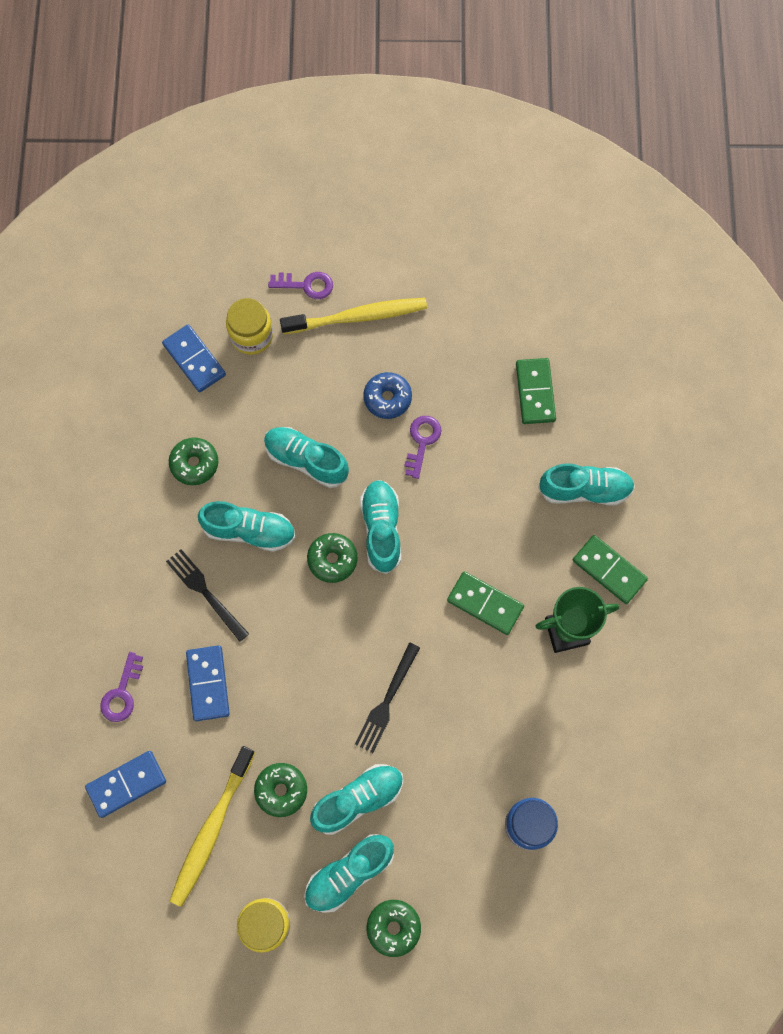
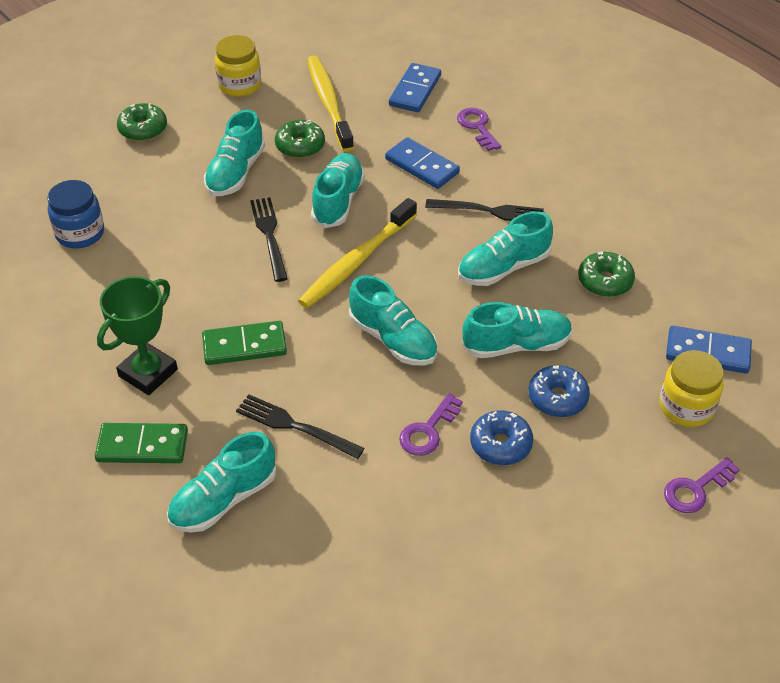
camera: 140 degrees right, 25 degrees down
yellow toothbrush [280,298,427,334] -> yellow toothbrush moved to [298,198,417,308]
turquoise shoe [304,834,394,913] -> turquoise shoe moved to [311,153,365,228]
green donut [307,533,357,583] -> none
purple key [404,416,441,479] -> purple key turned 60 degrees clockwise [399,393,463,456]
green domino [516,358,556,424] -> none
none -> black fork [236,394,365,459]
none -> blue donut [528,365,590,417]

